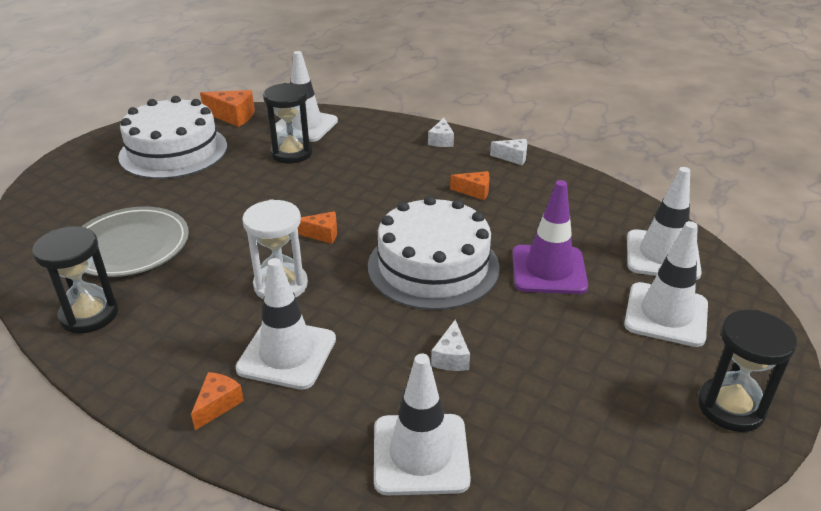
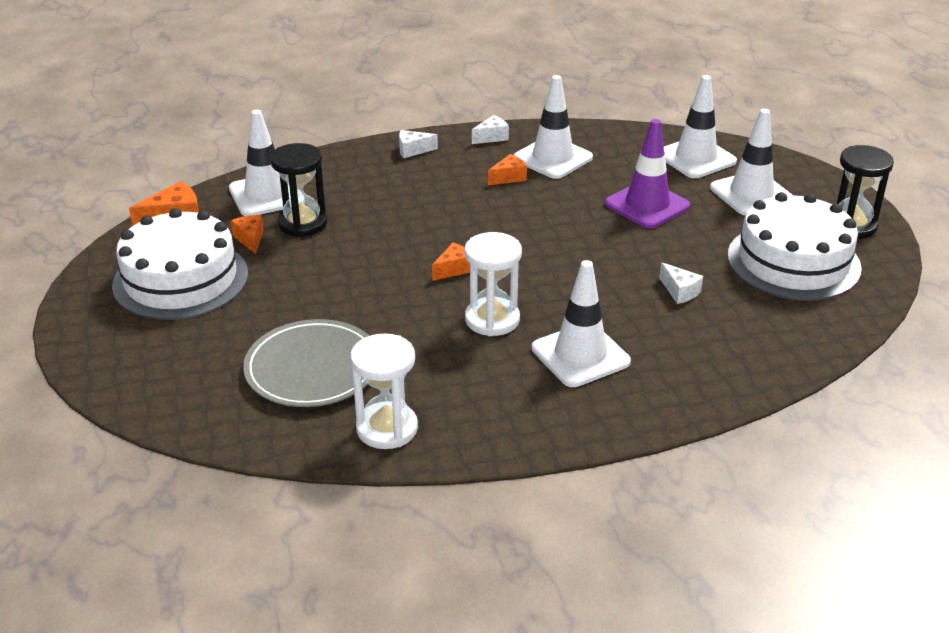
camera: 45 degrees left, 0 degrees up
black hourglass [32,226,119,334] -> white hourglass [350,333,418,449]
orange cheese [191,372,244,430] -> orange cheese moved to [231,215,264,254]
white cake [368,196,500,310] -> white cake moved to [728,192,862,301]
white traffic cone [374,354,471,495] -> white traffic cone moved to [514,75,593,179]
white cheese [428,118,454,147] -> white cheese turned 120 degrees clockwise [399,130,438,158]

